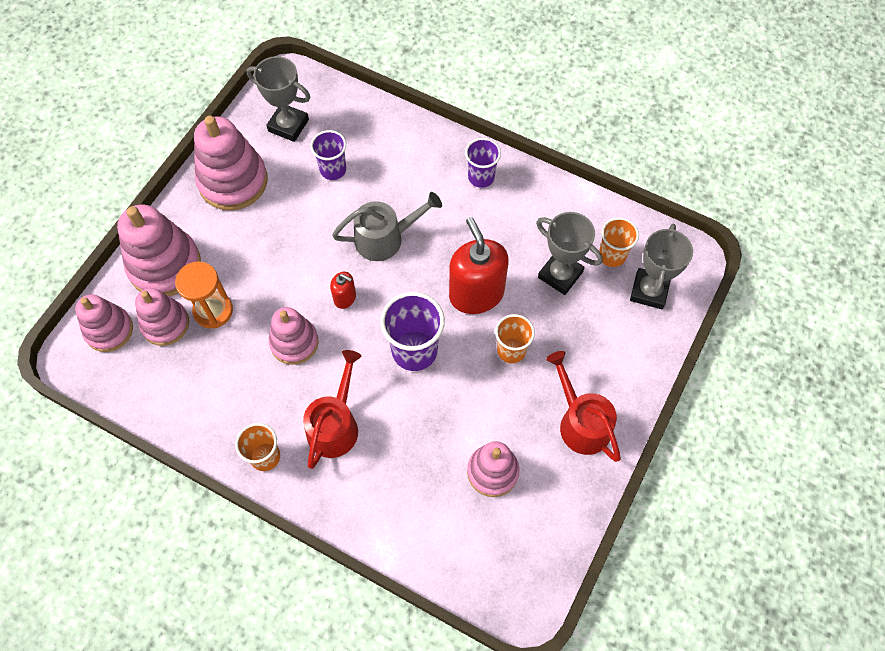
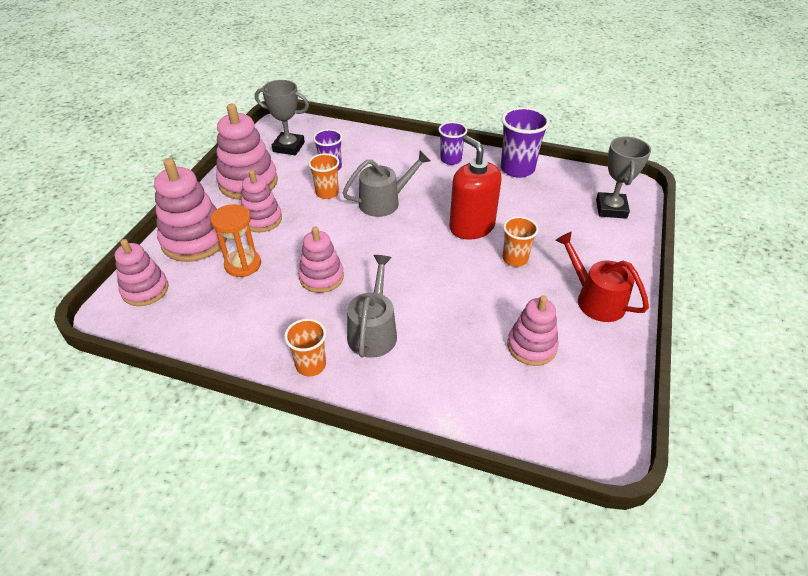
camera: 10 degrees left, 20 degrees down
pink stacking toy [135,288,189,346] -> pink stacking toy moved to [241,170,282,232]
red watering can [303,350,362,469] -> grey watering can [347,255,397,358]
red soap dispenser [330,272,356,309] -> none
purple cup [380,292,445,371] -> purple cup moved to [501,107,550,178]
grey trophy [536,212,603,295] -> none
orange cup [599,217,639,267] -> orange cup moved to [308,153,339,199]

